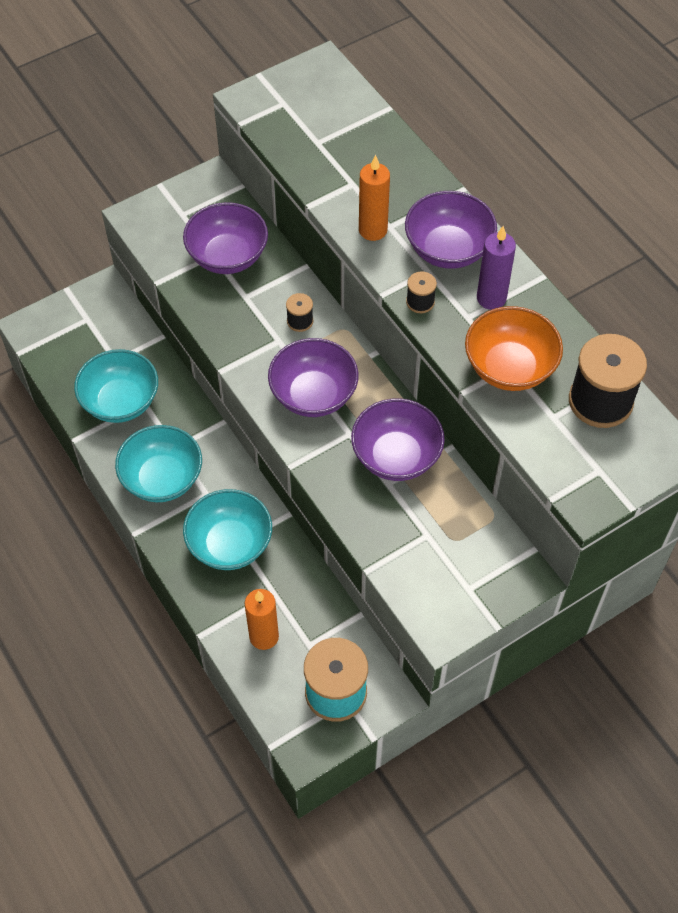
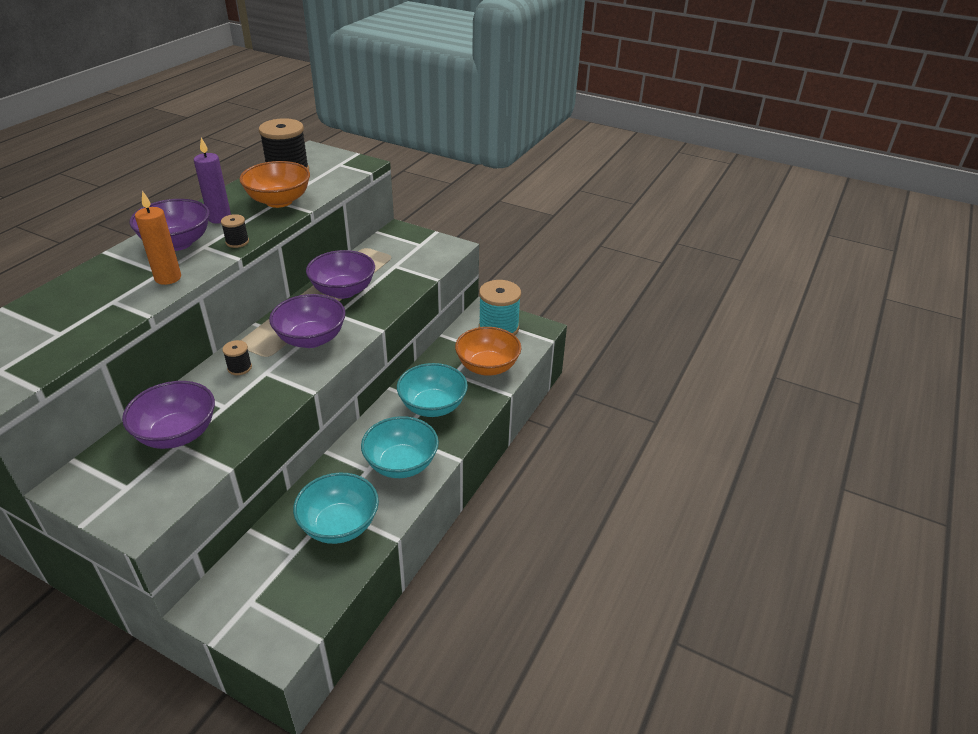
camera: 120 degrees left, 20 degrees down
orange candle [245,589,279,650] -> orange bowl [455,327,521,376]

